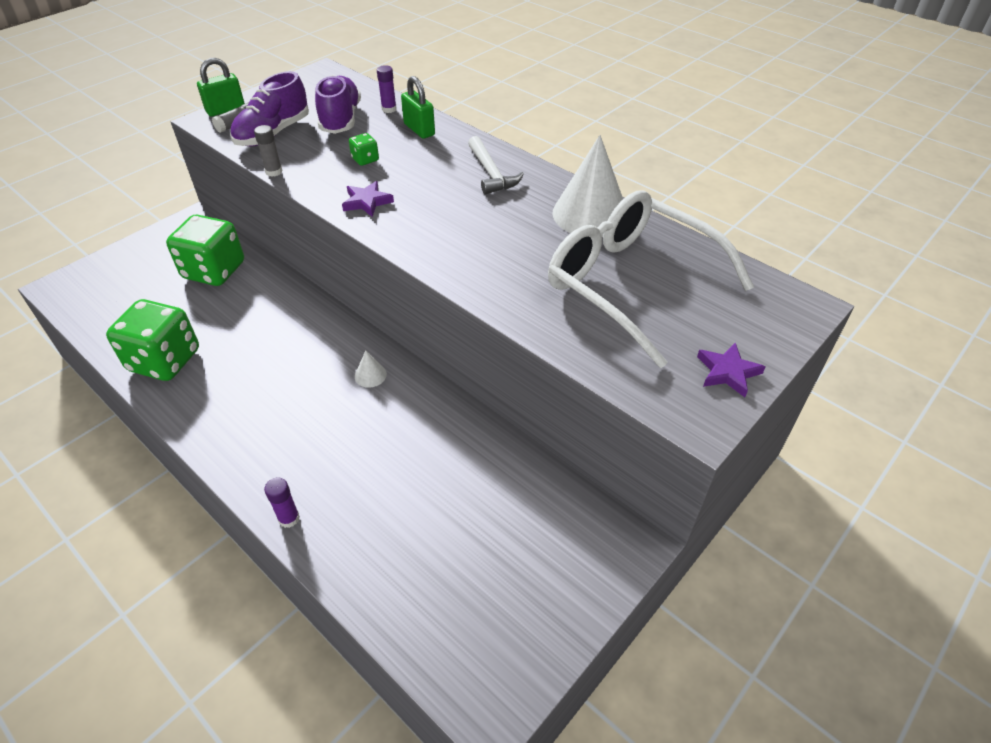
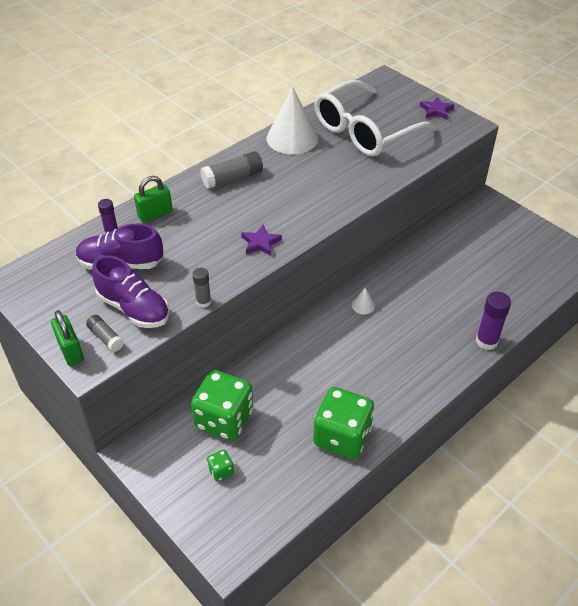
camera: 85 degrees left, 0 degrees up
purple glue stick [264,477,300,528] -> purple glue stick [476,292,511,350], size x1.64
green dice [349,133,379,166] -> green dice moved to [207,449,234,481]
white hammer [468,136,524,195] -> grey glue stick [200,151,263,189]

